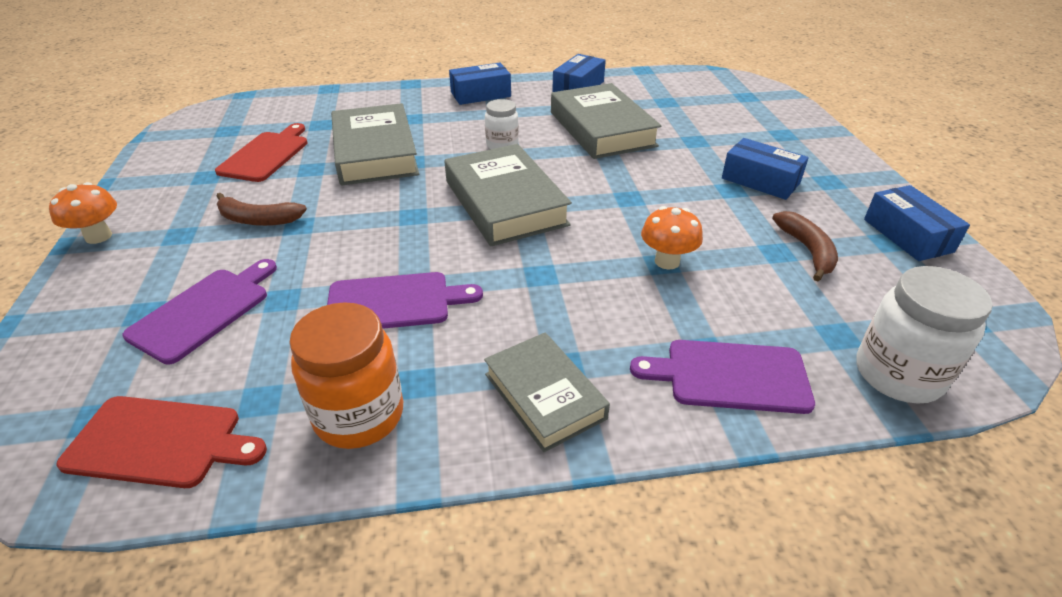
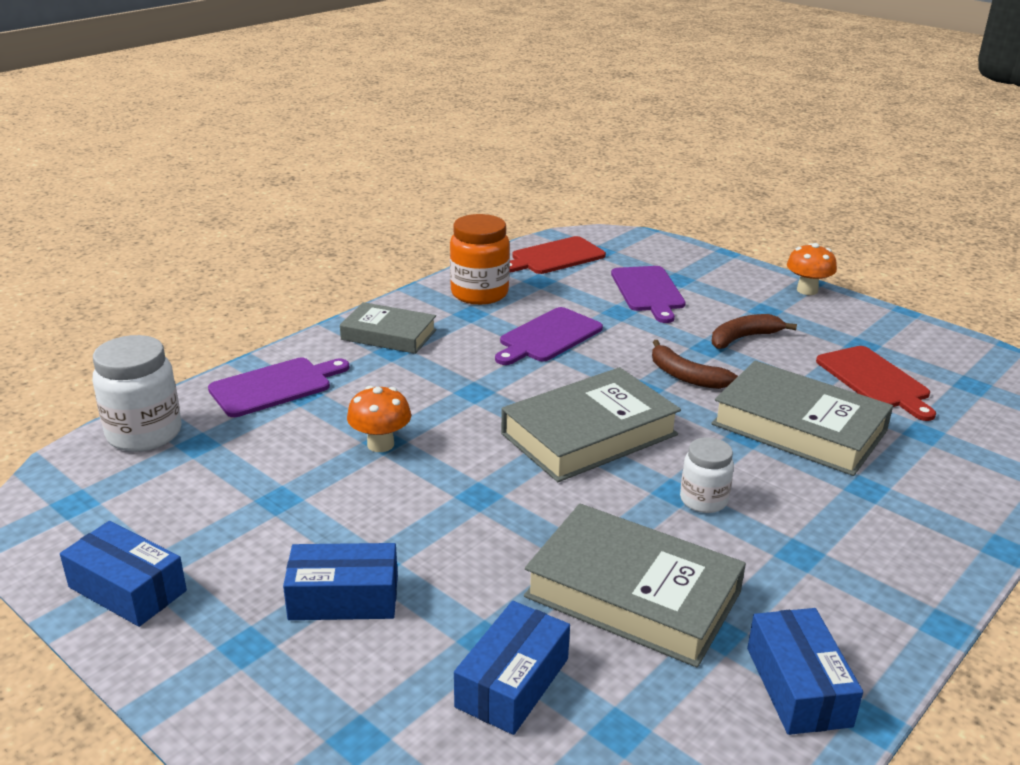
camera: 140 degrees right, 10 degrees down
grey book [444,144,572,246] -> grey book turned 60 degrees counterclockwise [501,367,681,482]
blue box [449,63,511,105] -> blue box moved to [454,601,570,735]
brown banana [772,211,838,282] -> brown banana moved to [652,340,738,389]

